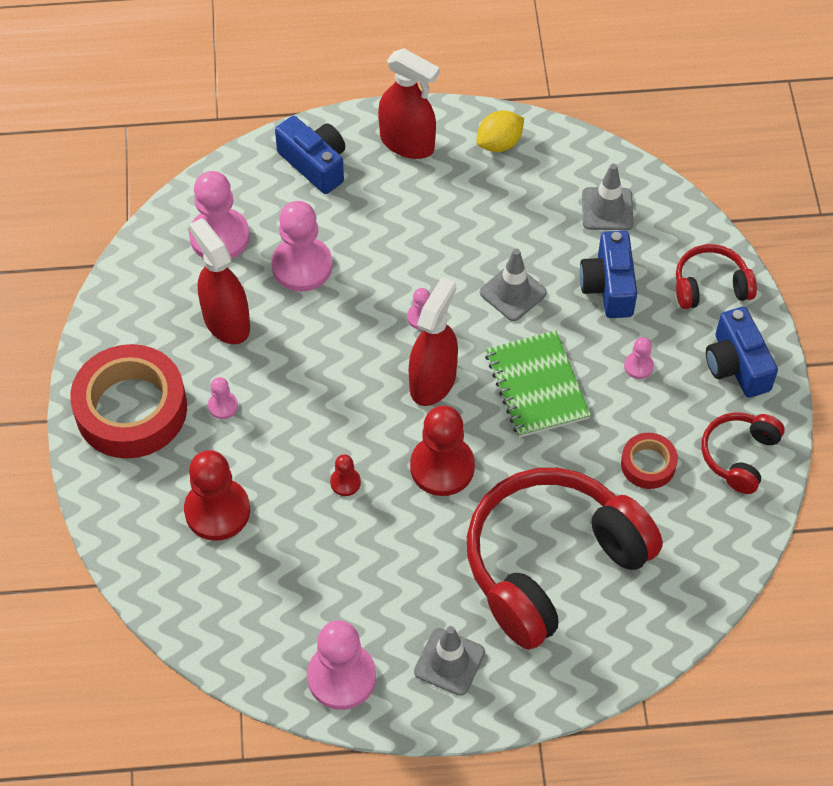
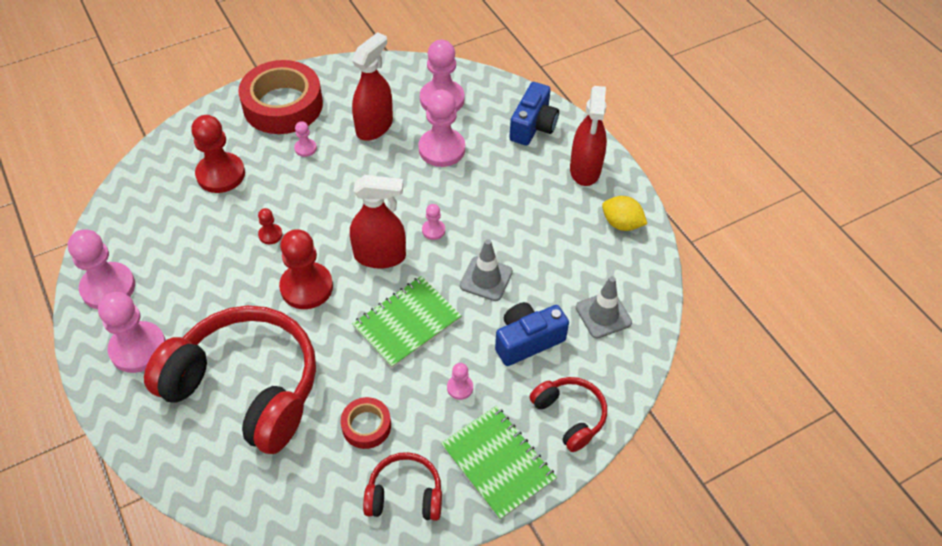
camera: 65 degrees right, 5 degrees down
grey traffic cone [414,626,485,696] -> pink pawn [98,292,166,373]
blue camera [706,307,778,398] -> green notebook [441,406,557,520]

